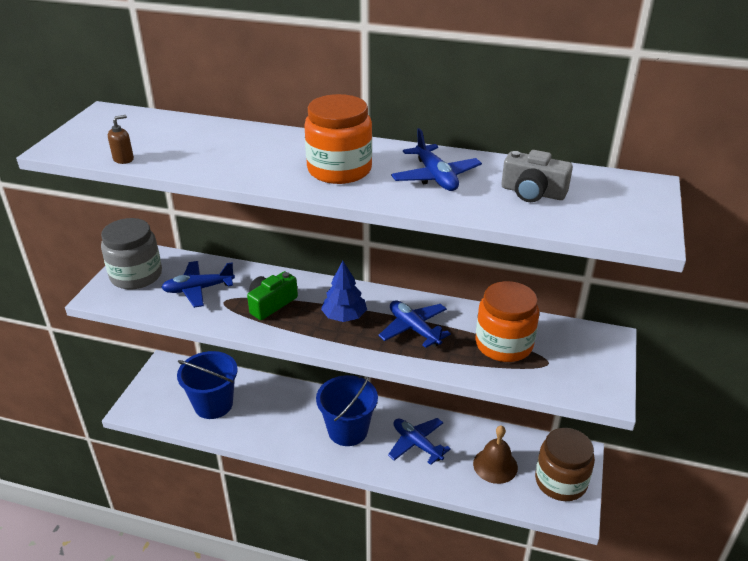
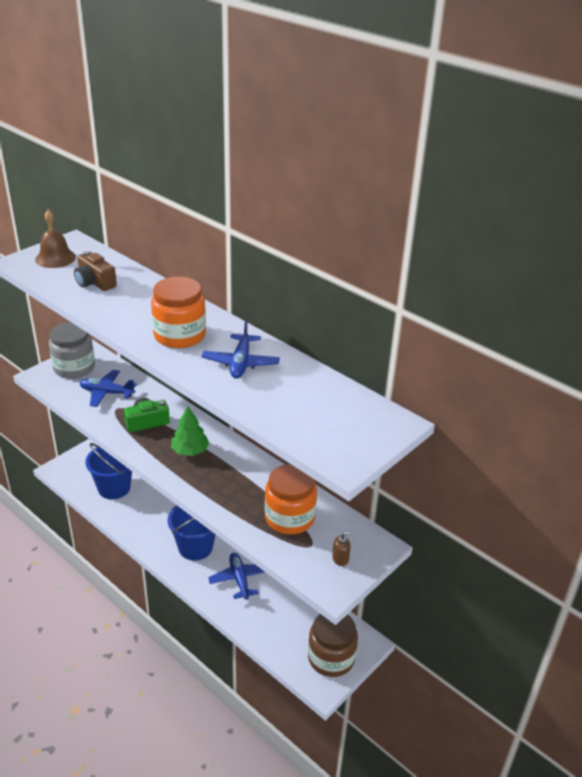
camera: 25 degrees right, 0 degrees up
brown soap dispenser [108,115,134,164] -> brown soap dispenser moved to [332,531,353,566]
blue tree [321,261,367,322] -> green tree [171,406,209,456]
blue plane [378,300,451,348] -> none
brown bell [473,425,518,484] -> brown bell moved to [35,210,76,268]
grey camera [501,150,573,202] -> none
none -> brown camera [74,251,117,291]

